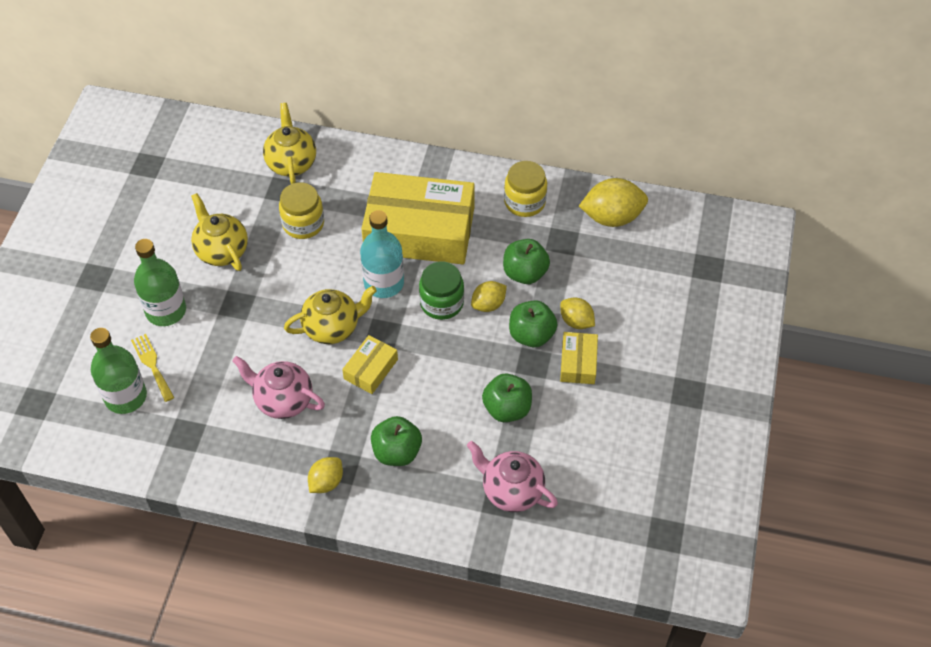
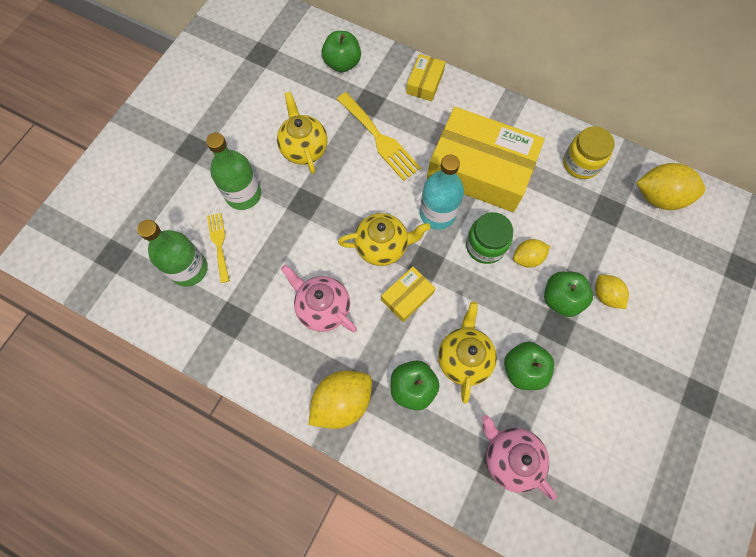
camera: 15 degrees right, 15 degrees up
yellow teapot [263,103,316,184] -> yellow teapot moved to [438,301,497,404]
yellow jar [279,182,324,239] -> yellow fork [337,92,421,181]
yellow lemon [308,457,343,493] -> yellow lemon [309,370,372,429], size x1.70
green apple [503,239,550,284] -> green apple moved to [322,31,361,72]
yellow box [560,332,598,384] -> yellow box moved to [406,54,446,101]

